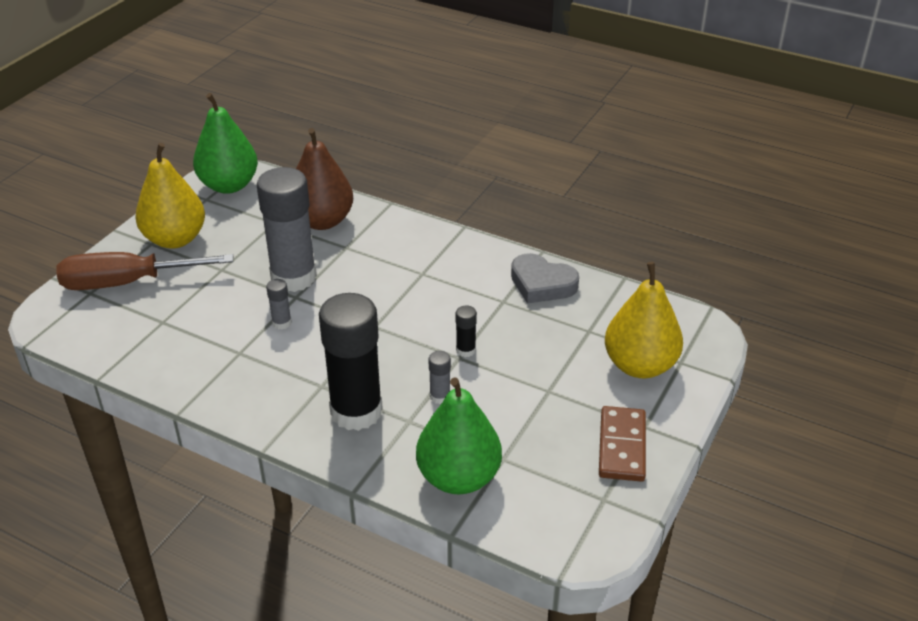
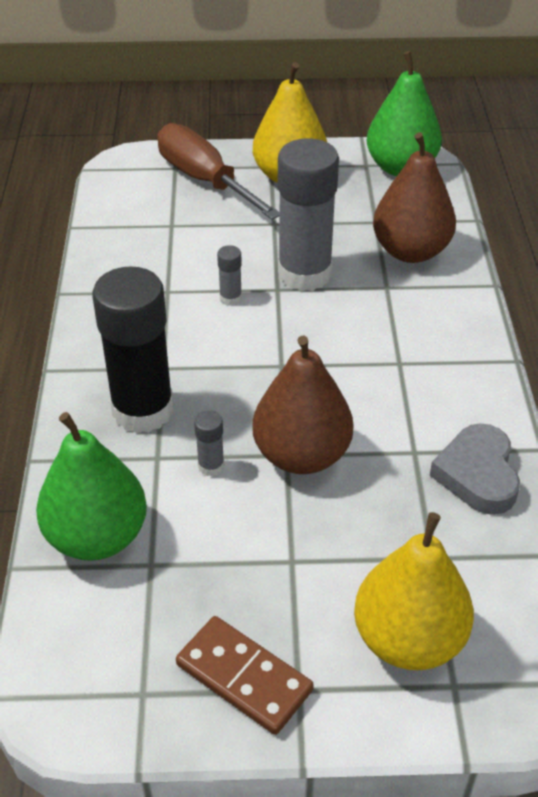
camera: 60 degrees right, 5 degrees up
black glue stick [456,305,477,357] -> brown pear [253,336,353,474]
brown domino [599,406,646,482] -> brown domino turned 60 degrees clockwise [176,616,314,735]

